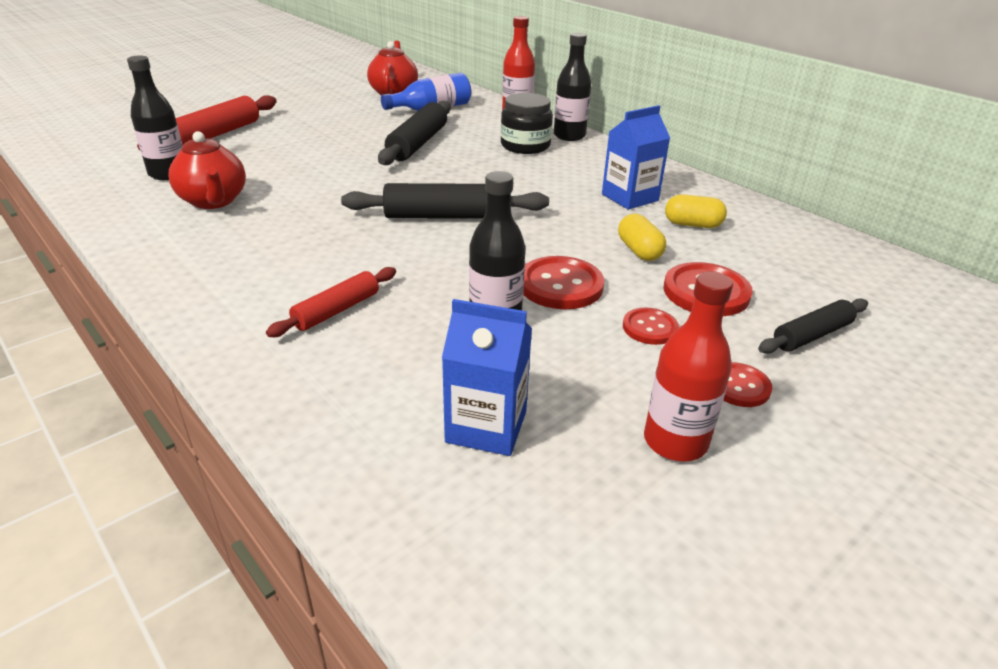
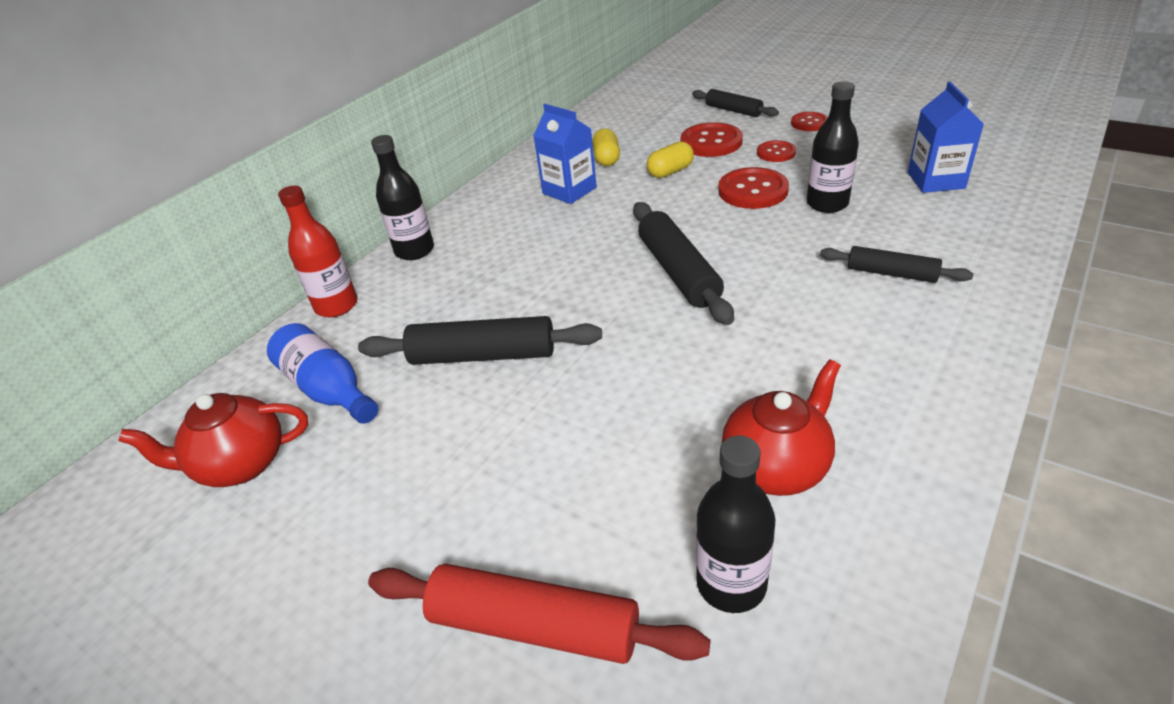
camera: 100 degrees left, 5 degrees up
red rolling pin [266,267,396,337] -> black rolling pin [820,246,973,283]
black jar [501,93,553,154] -> none
red bottle [644,272,733,462] -> none

